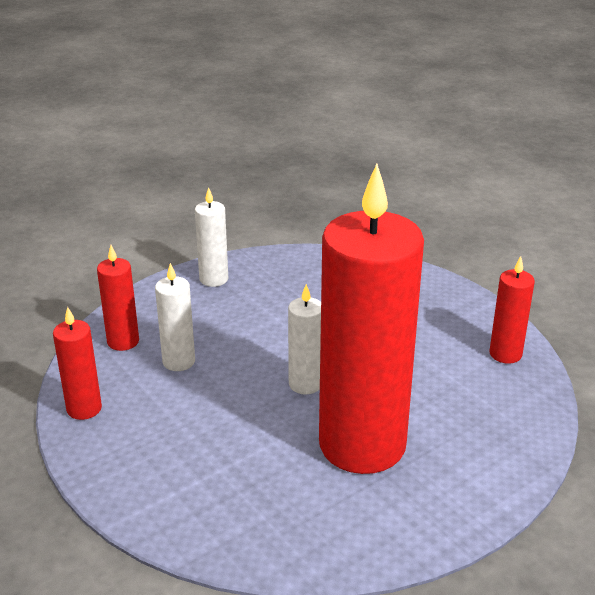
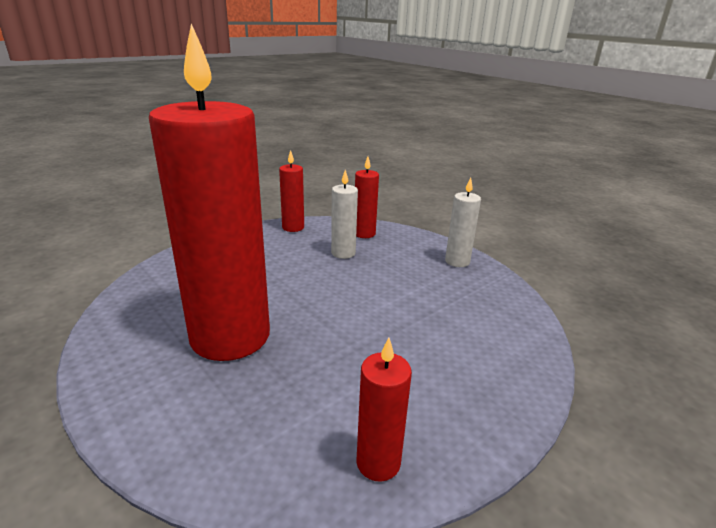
camera: 85 degrees right, 5 degrees down
white candle [288,284,321,395] -> none

